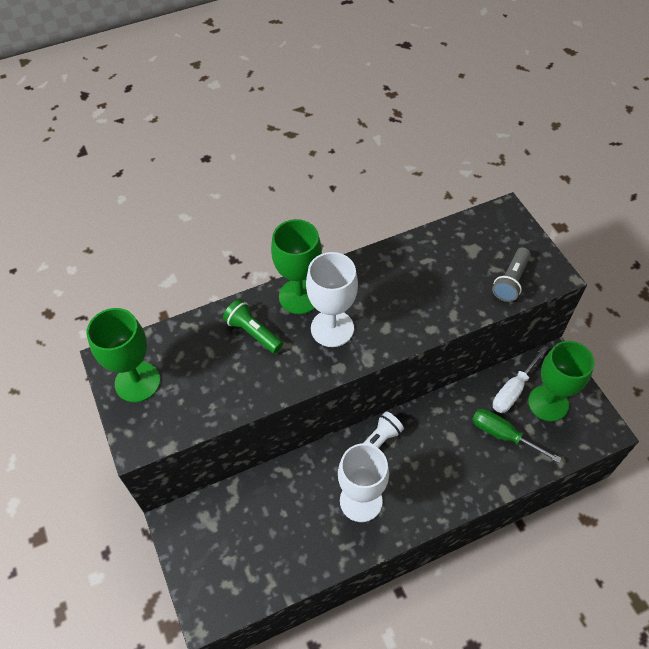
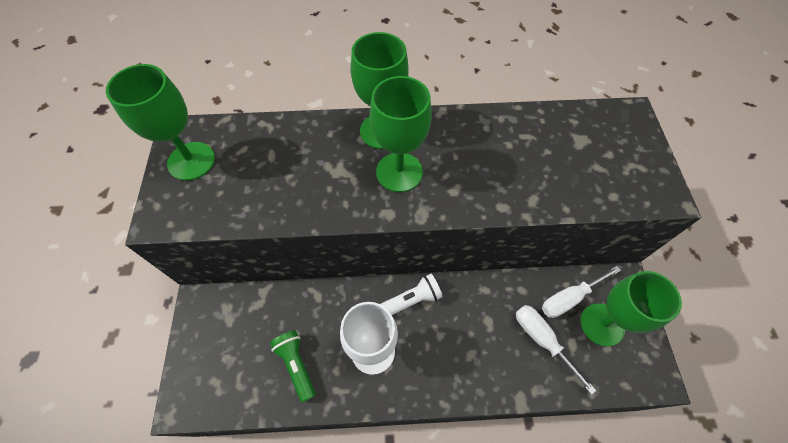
camera: 20 degrees right, 5 degrees up
green flashlight [223,299,283,353] -> green flashlight moved to [270,330,316,403]
white goblet [306,252,358,347] -> green goblet [370,76,432,192]
green screwdriver [472,409,561,463] -> white screwdriver [516,305,596,395]
grey flashlight [492,248,531,302] -> none

